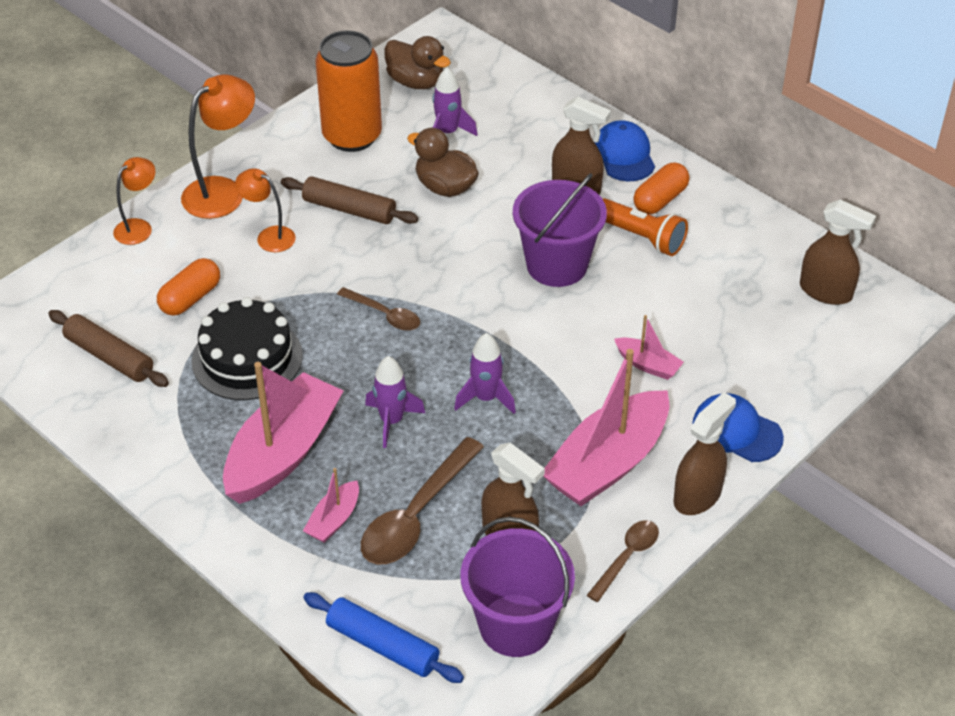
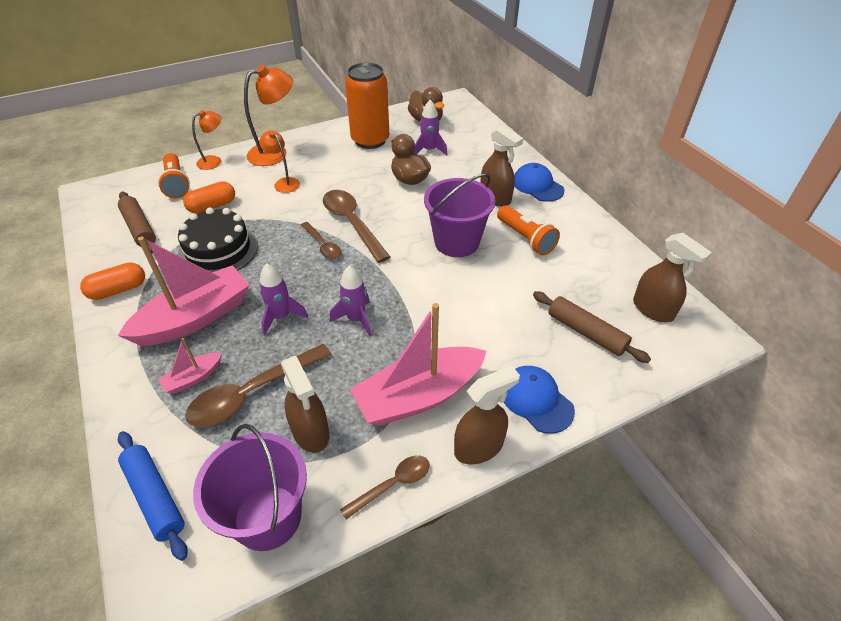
camera: 20 degrees right, 0 degrees up
brown rolling pin [281,176,418,224] -> brown rolling pin moved to [533,291,651,363]
blue cap [594,120,655,181] -> blue cap turned 45 degrees counterclockwise [514,163,564,202]
pink boat [614,315,684,380] -> none
orange capsule [633,163,689,214] -> orange capsule moved to [80,263,145,300]
none -> orange flashlight [158,153,190,199]
none -> brown spoon [323,190,390,263]

